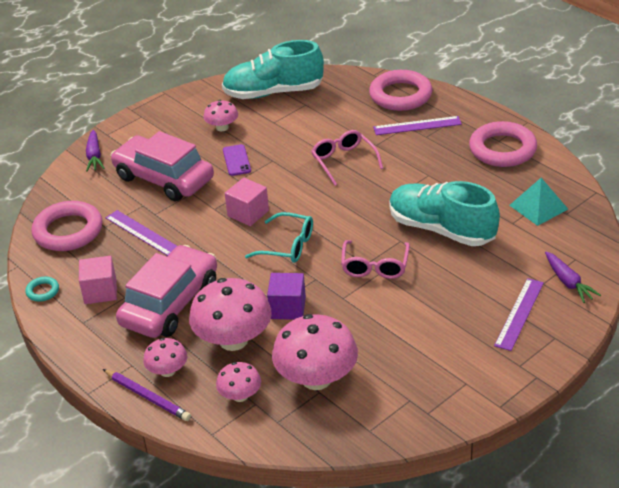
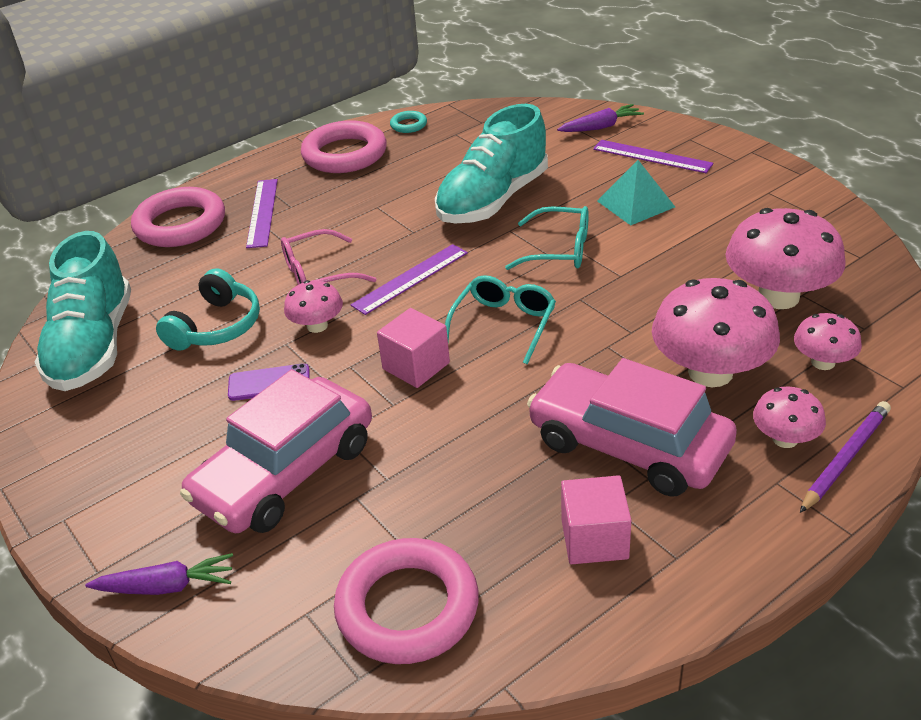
camera: 85 degrees left, 0 degrees up
turquoise ring [25,277,59,301] -> turquoise ring moved to [390,111,427,133]
purple ruler [106,210,177,256] -> purple ruler moved to [351,244,468,315]
pink mushroom [203,100,238,131] -> pink mushroom moved to [284,280,343,333]
purple cube [267,273,306,320] -> none
pink glasses [341,240,410,279] -> turquoise glasses [505,206,589,270]
turquoise pyramid [509,178,568,226] -> turquoise pyramid moved to [597,160,675,226]
none -> turquoise headphones [156,268,260,351]

